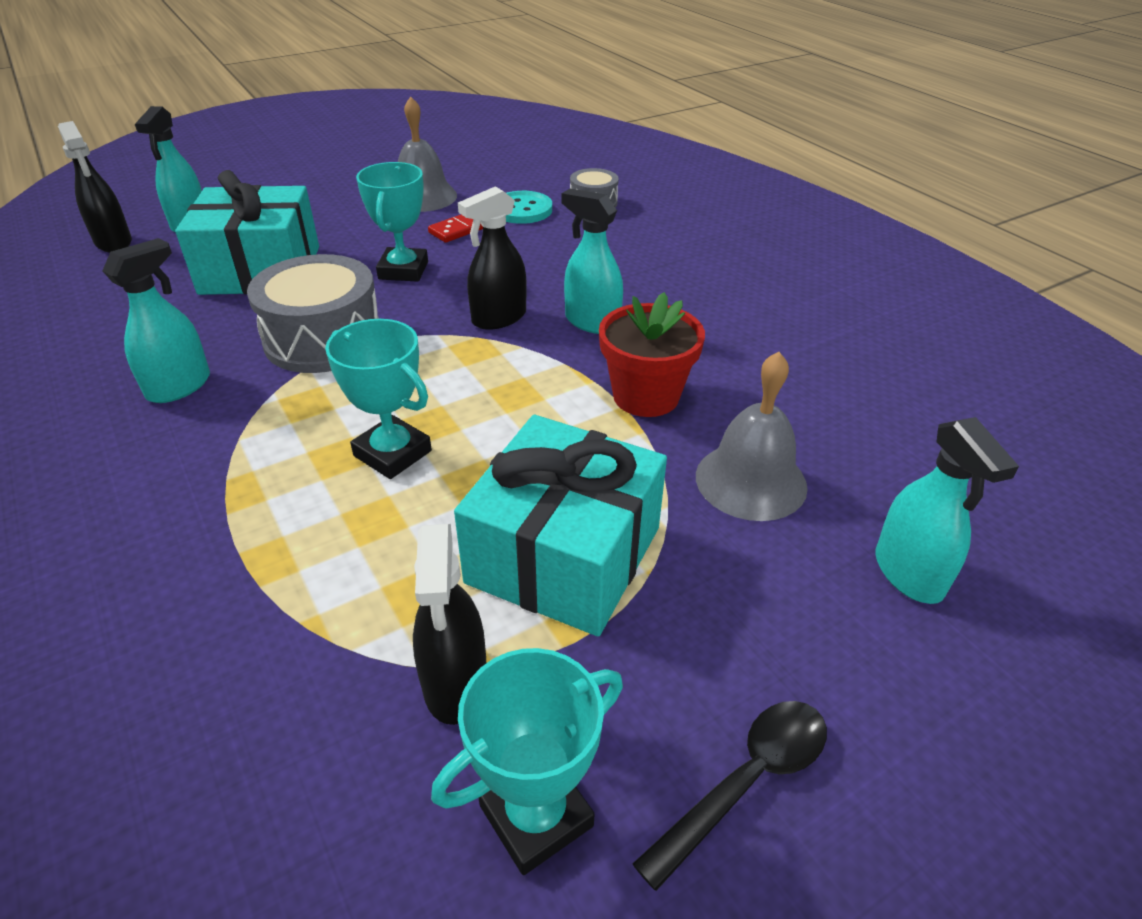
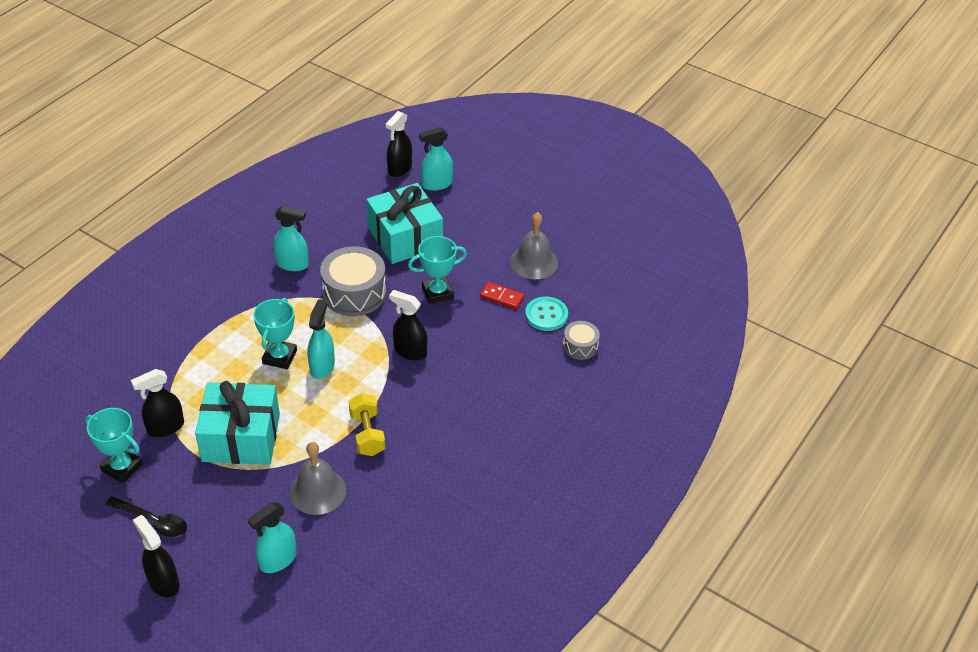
camera: 65 degrees right, 5 degrees up
turquoise spray bottle [561,189,623,334] -> turquoise spray bottle moved to [307,299,335,379]
red flower pot [599,292,705,417] -> yellow dumbbell [349,393,385,456]
none -> black spray bottle [133,515,179,598]

